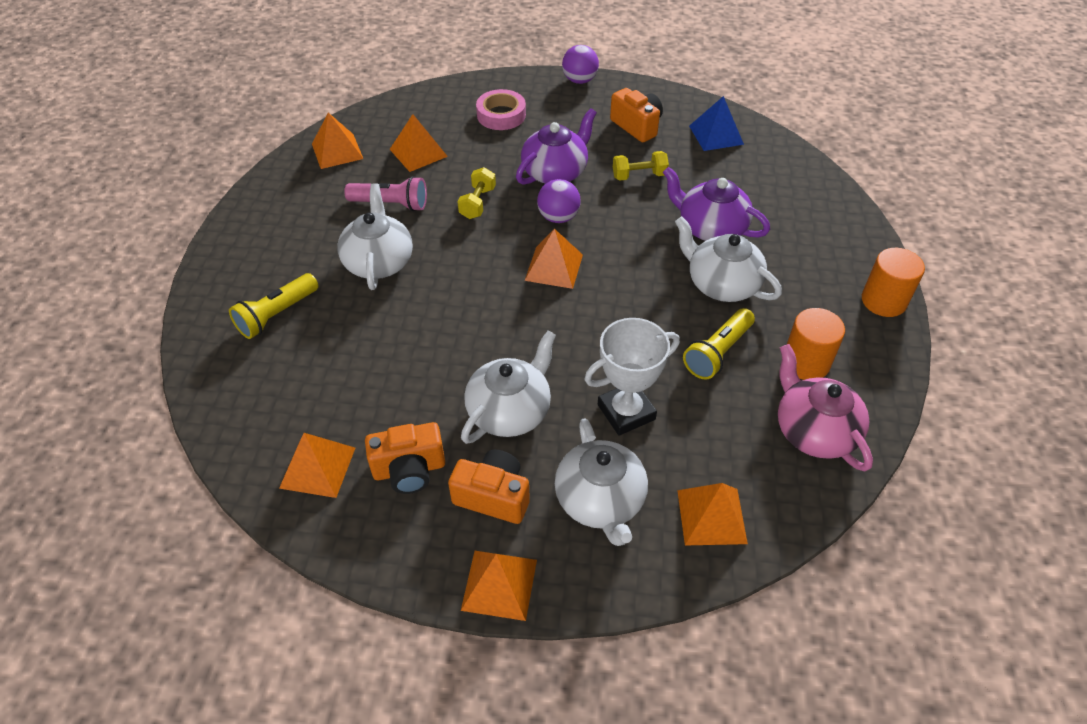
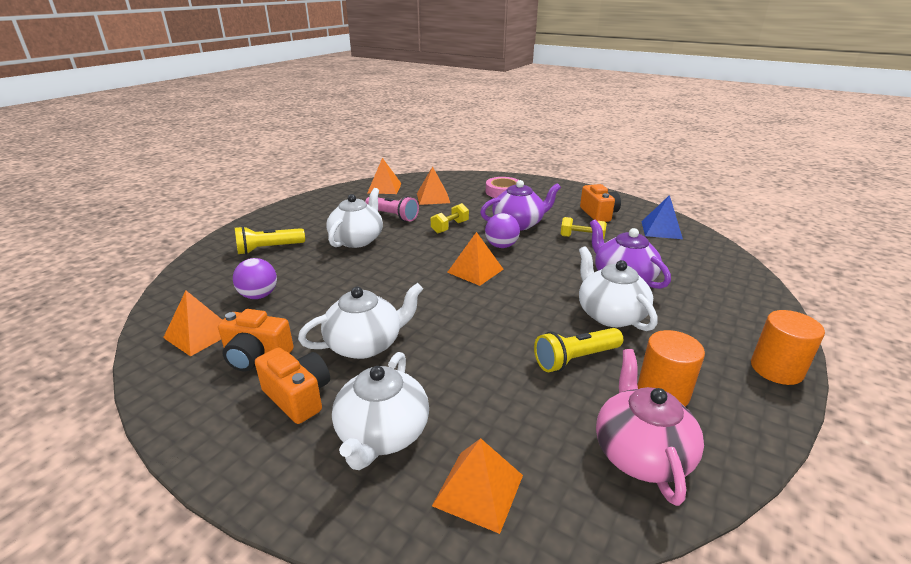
camera: 25 degrees right, 20 degrees down
orange pyramid [461,551,537,621] -> none
purple ball [562,45,599,84] -> purple ball moved to [233,258,277,299]
white trophy [584,318,680,436] -> none

